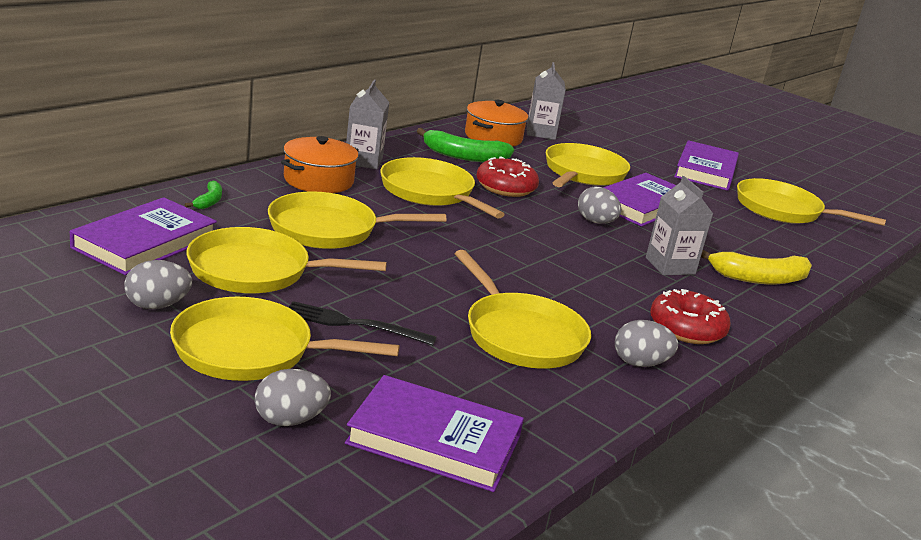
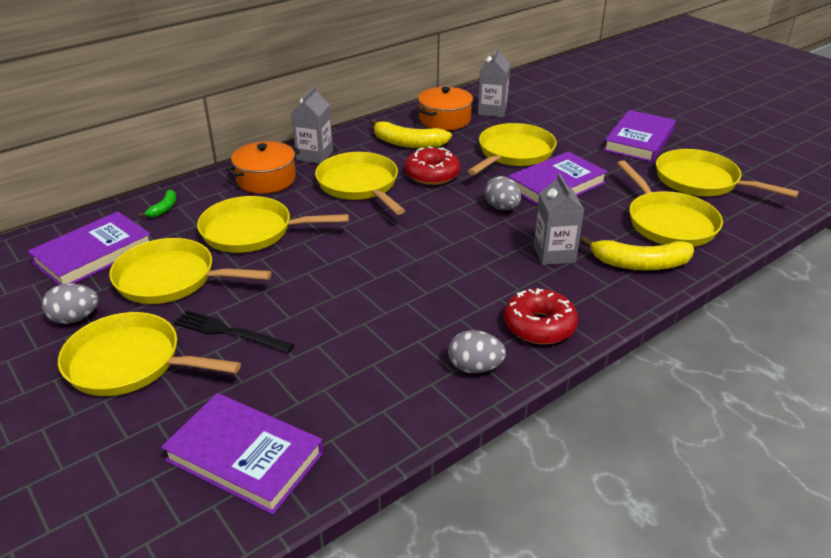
camera: 15 degrees right, 10 degrees up
grey egg [255,369,331,426] -> none
green banana [417,128,514,162] -> yellow banana [370,119,452,148]
yellow pan [454,250,591,369] -> yellow pan moved to [617,160,723,247]

